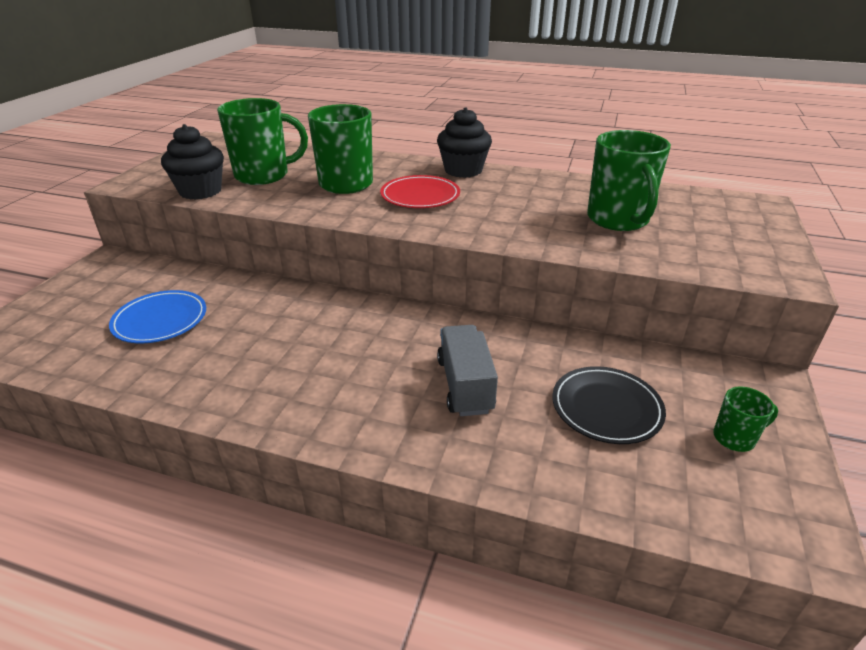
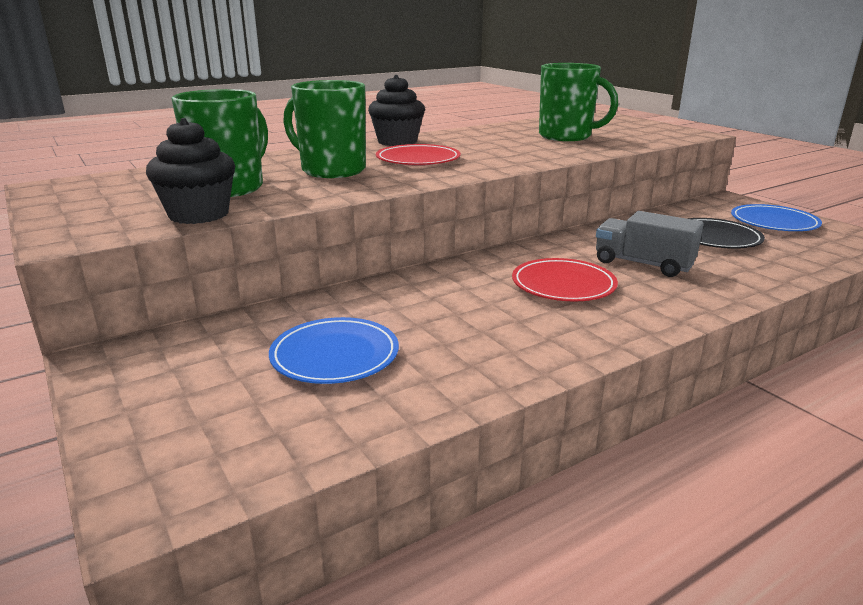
camera: 50 degrees left, 10 degrees down
green mug [713,386,778,452] -> blue plate [731,204,822,231]
none -> red plate [512,258,618,302]

